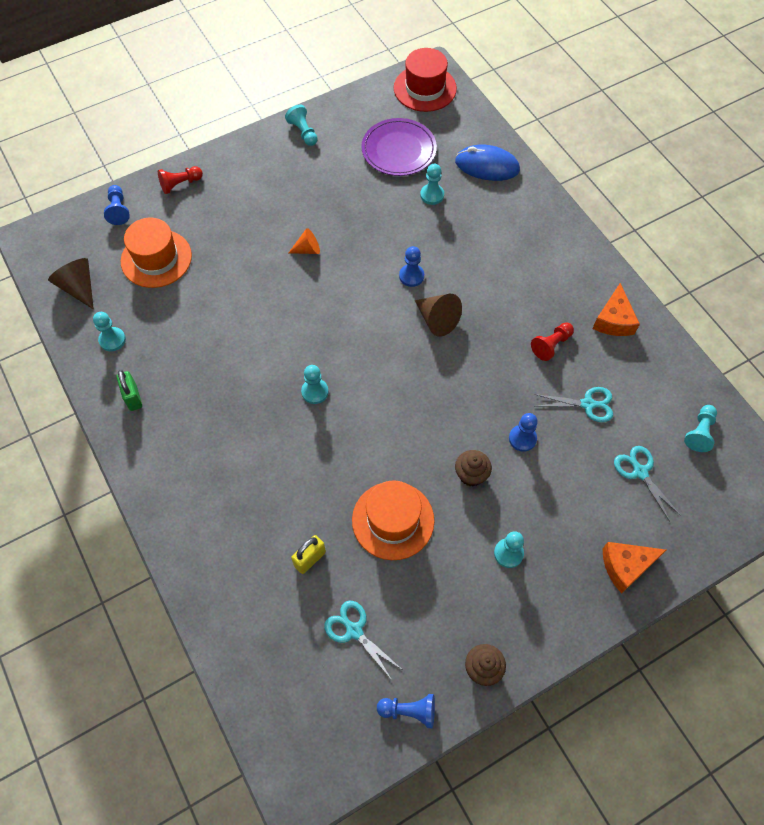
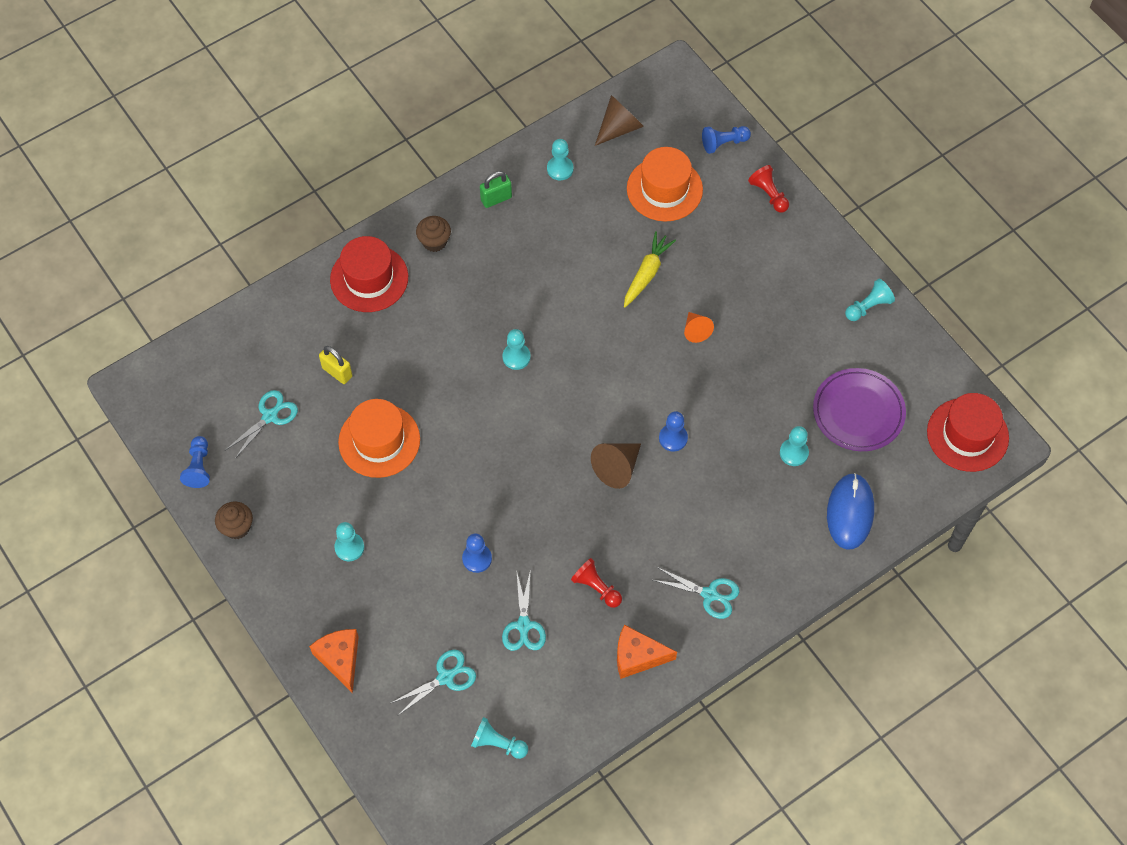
camera: 85 degrees right, 0 degrees up
brown cupcake [455,450,492,486] -> brown cupcake moved to [416,216,451,252]
none -> red hat [330,236,408,312]
none -> yellow carrot [624,231,676,307]
none -> turquoise scissors [653,567,739,619]

